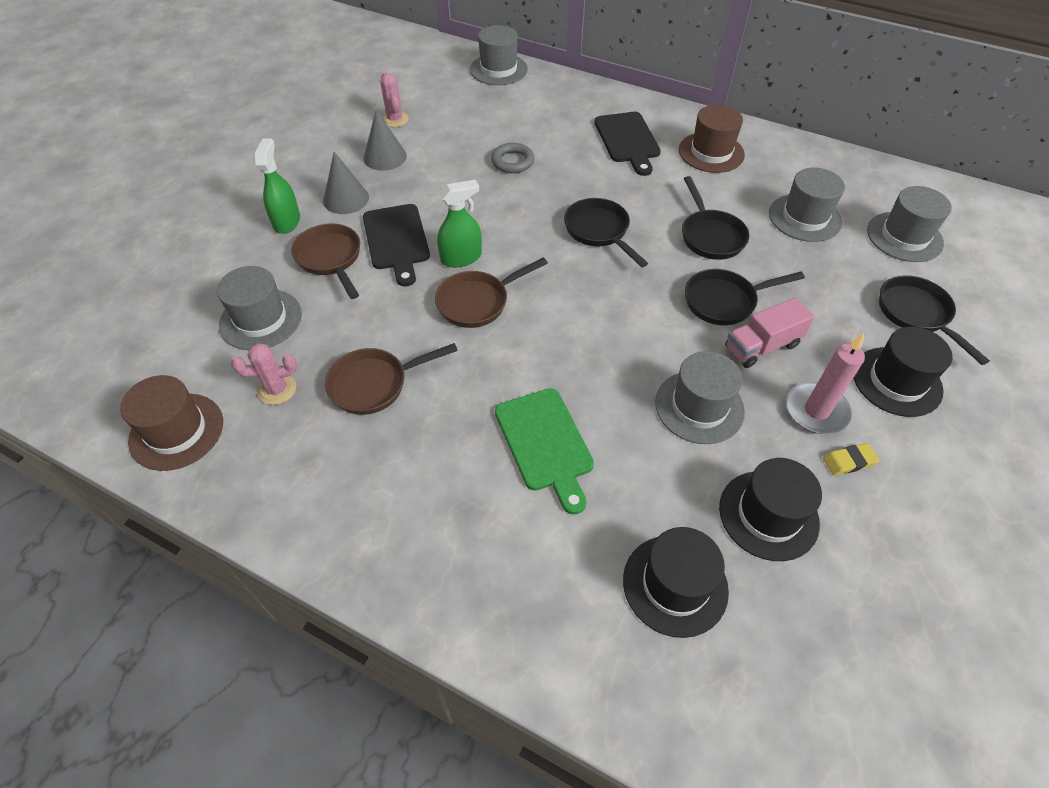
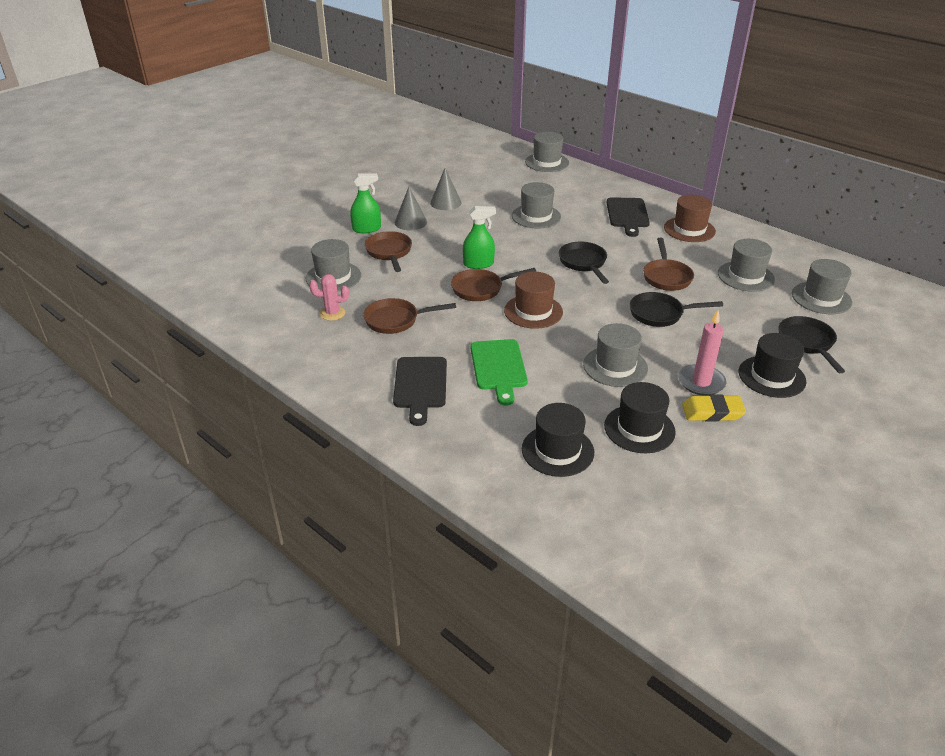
camera: 15 degrees right, 15 degrees down
brown hat [120,375,223,471] -> brown hat moved to [504,272,563,329]
green spray bottle [255,138,300,234] -> green spray bottle turned 60 degrees clockwise [350,173,381,233]
black cutting board [363,204,430,287] -> black cutting board moved to [393,357,447,426]
pink cactus [381,72,409,127] -> none
grey ring [491,143,535,173] -> grey hat [512,182,561,228]
black pan [682,176,749,260] -> brown pan [643,238,694,291]
pink truck [725,297,815,368] -> none
yellow eraser [823,443,879,476] -> yellow eraser [682,394,746,421], size x1.60

